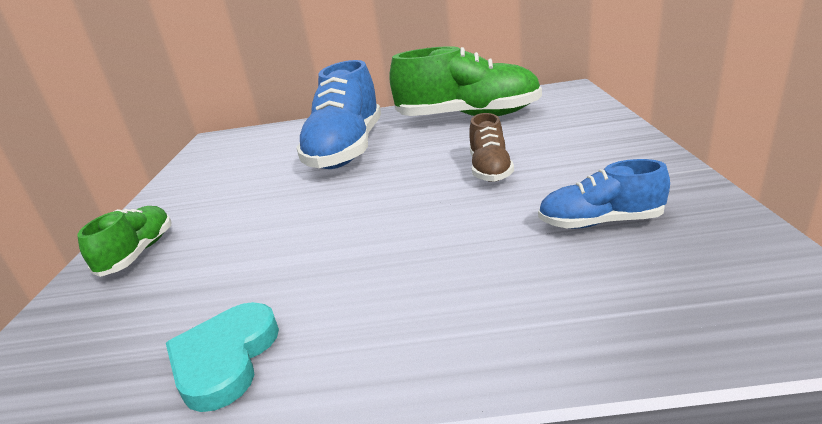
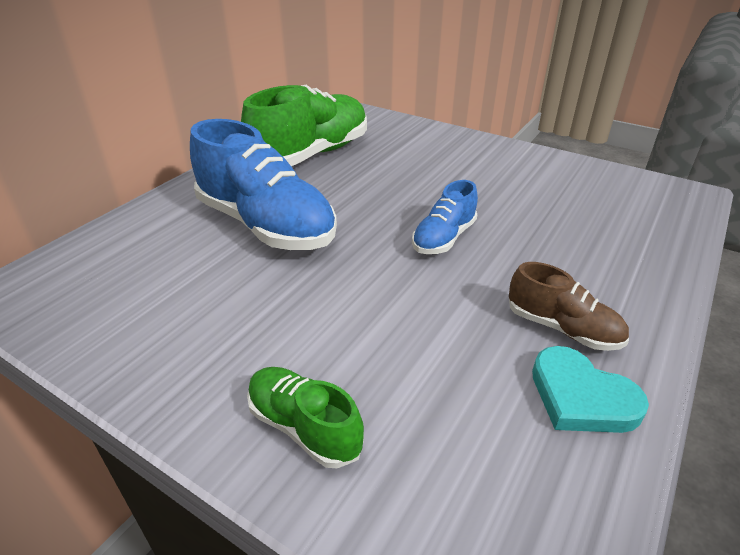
camera: 60 degrees left, 10 degrees up
brown shoe [469,113,514,182] -> brown shoe moved to [509,262,629,351]
blue shoe [538,159,670,229] -> blue shoe moved to [412,180,478,254]

